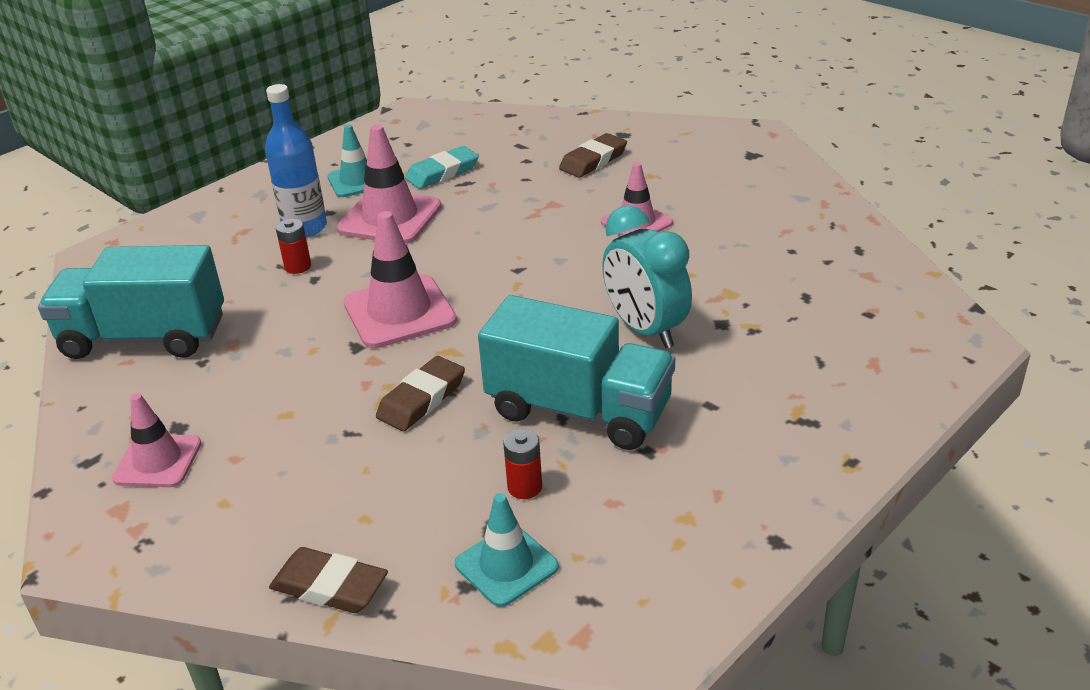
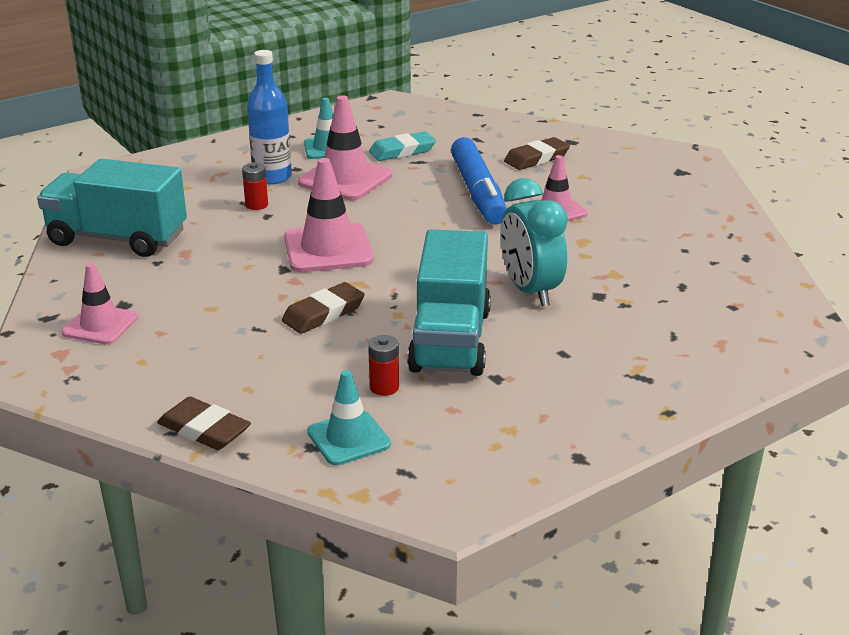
camera: 10 degrees right, 5 degrees down
turquoise truck [478,295,675,450] -> turquoise truck turned 60 degrees clockwise [407,229,491,376]
none -> blue marker [451,137,507,224]

